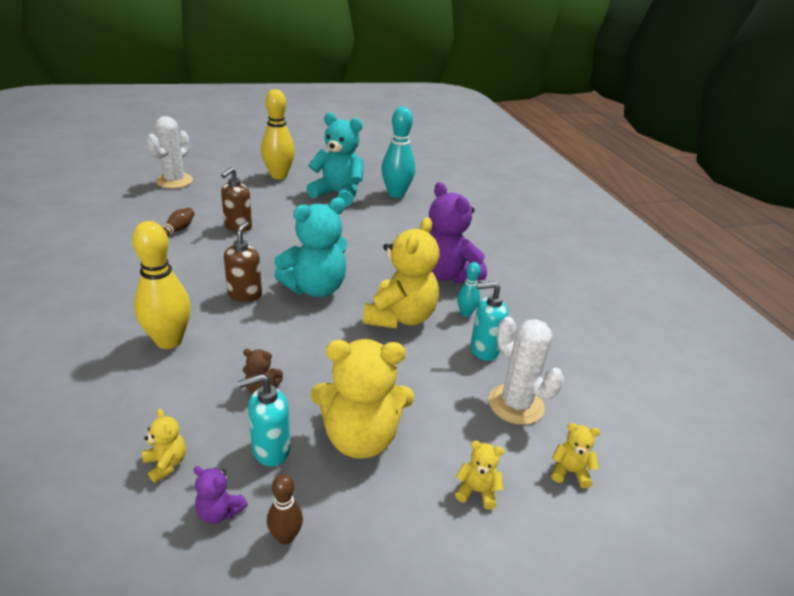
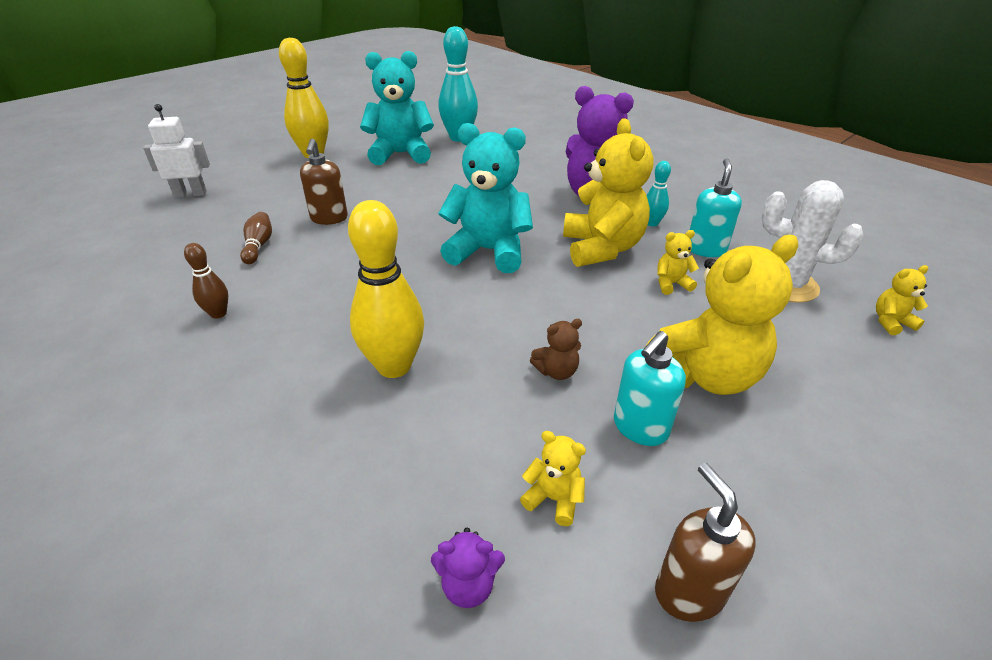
camera: 25 degrees left, 5 degrees up
white cactus [146,116,193,188] -> white robot [143,104,210,198]
purple teddy bear [194,466,248,524] -> purple teddy bear moved to [431,528,505,608]
brown soap dispenser [224,221,262,302] -> brown soap dispenser moved to [655,463,756,622]
brown bowling pin [267,474,303,544] -> brown bowling pin moved to [184,243,228,319]
turquoise teddy bear [274,198,347,297] -> turquoise teddy bear turned 105 degrees counterclockwise [438,123,533,273]
yellow teddy bear [455,441,504,510] -> yellow teddy bear moved to [657,230,699,295]
turquoise soap dispenser [470,282,508,361] -> turquoise soap dispenser turned 135 degrees clockwise [690,158,742,257]

